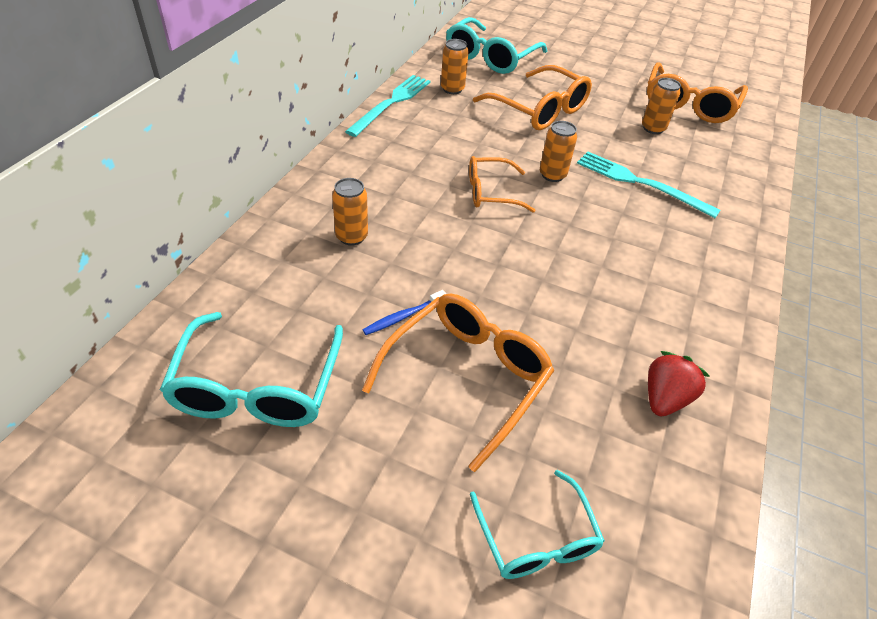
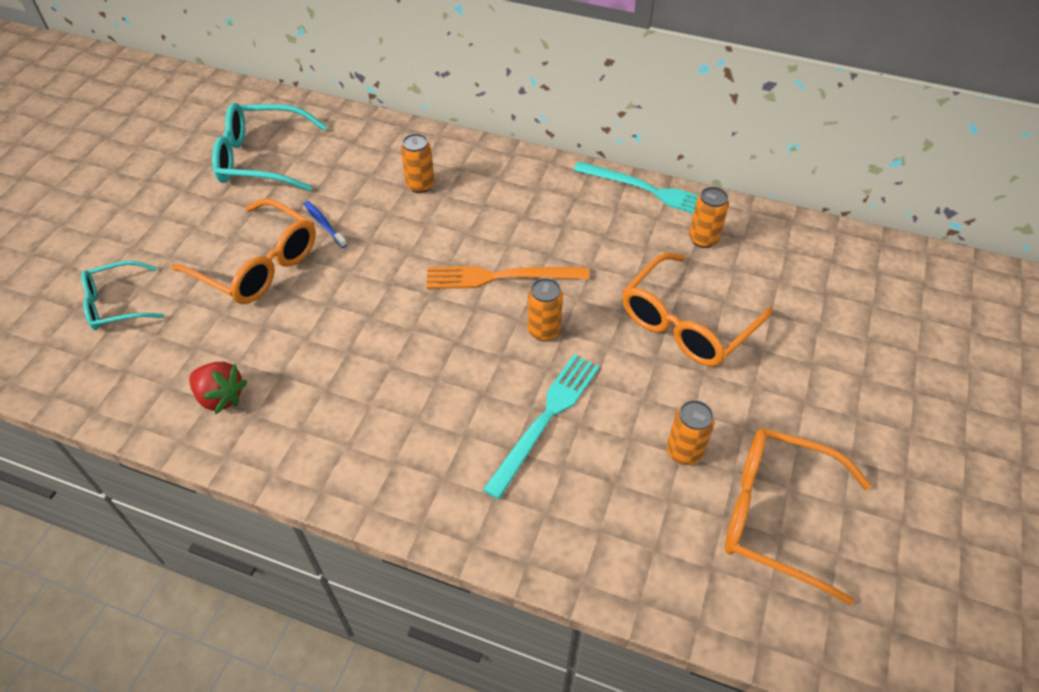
camera: 90 degrees right, 5 degrees up
turquoise glasses [446,17,547,74] -> none
orange glasses [469,156,536,213] -> orange fork [427,266,589,289]

